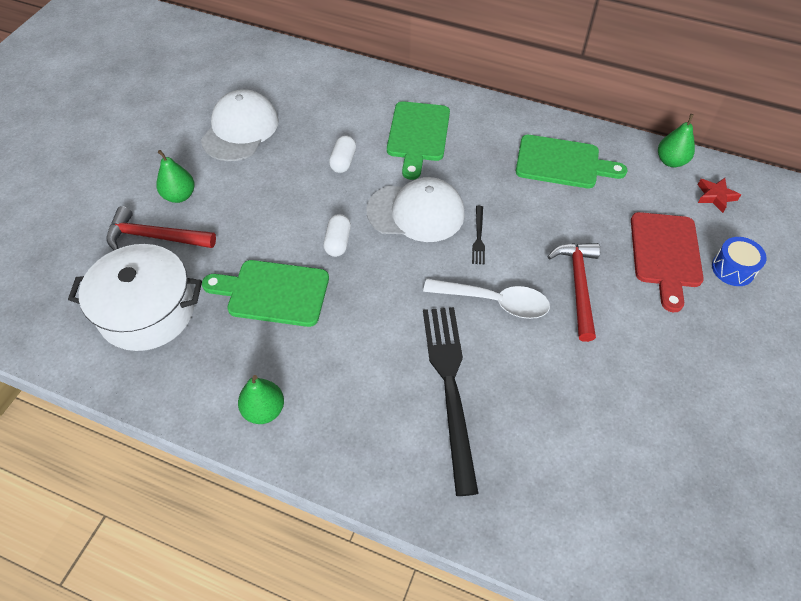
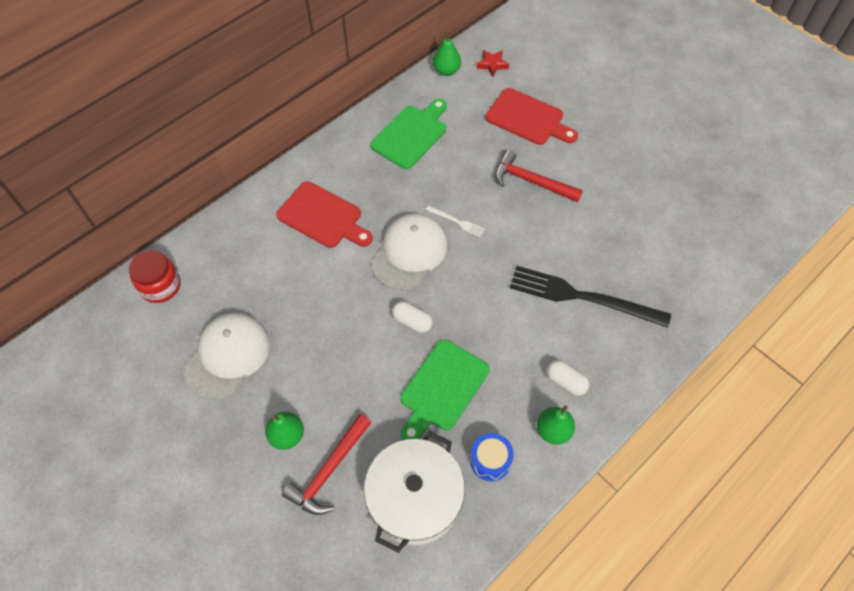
camera: 65 degrees left, 5 degrees up
white cap [201,89,279,161] -> white cap turned 75 degrees clockwise [184,313,270,400]
white capsule [329,135,356,173] -> white capsule moved to [546,360,589,396]
green cutting board [387,101,450,180] -> red cutting board [276,181,373,248]
white spoon [423,279,550,319] -> none
black fork [472,206,485,265] -> white fork [426,205,485,237]
blue drum [712,237,767,286] -> blue drum moved to [470,433,514,481]
none -> red jar [129,250,181,303]

